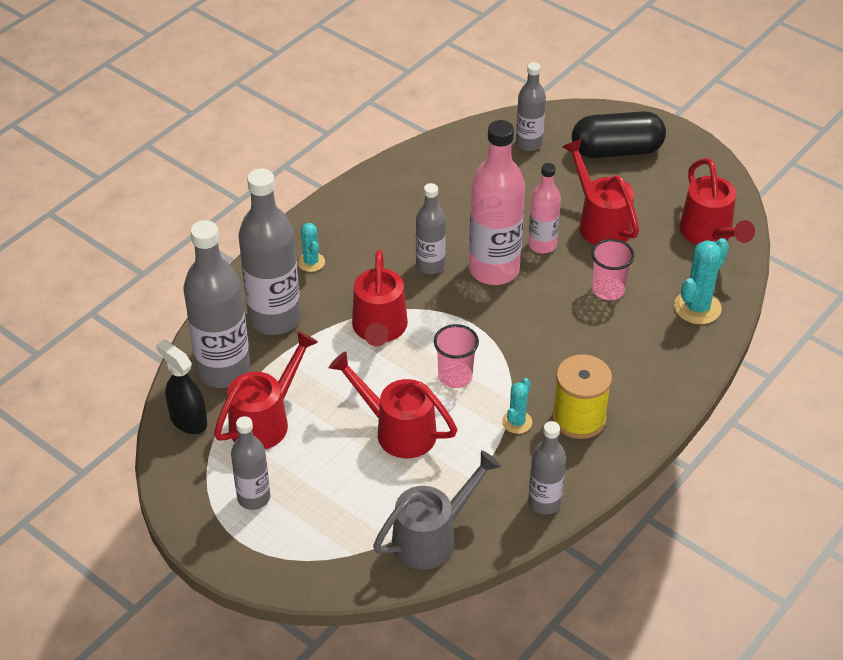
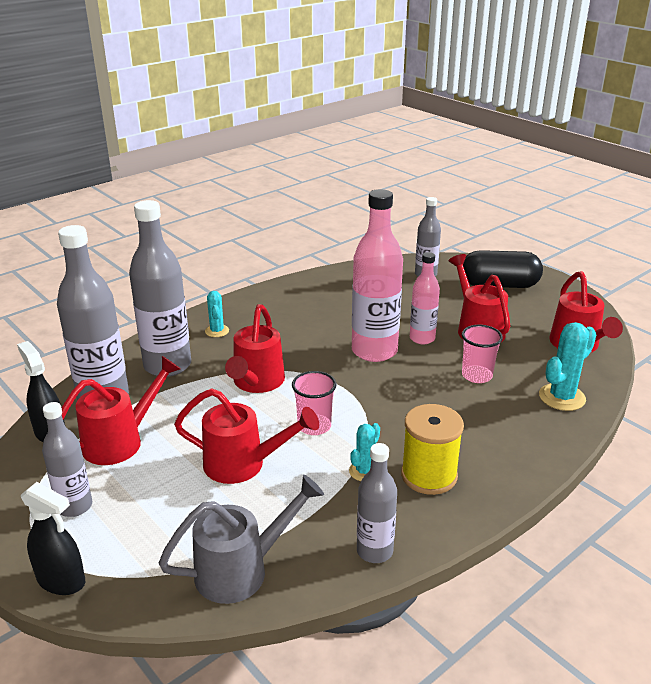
camera: 10 degrees right, 15 degrees down
red watering can [328,351,457,458] -> red watering can turned 150 degrees clockwise [174,388,319,484]
grey bottle [416,183,446,274] -> none
none -> black spray bottle [21,482,85,595]

